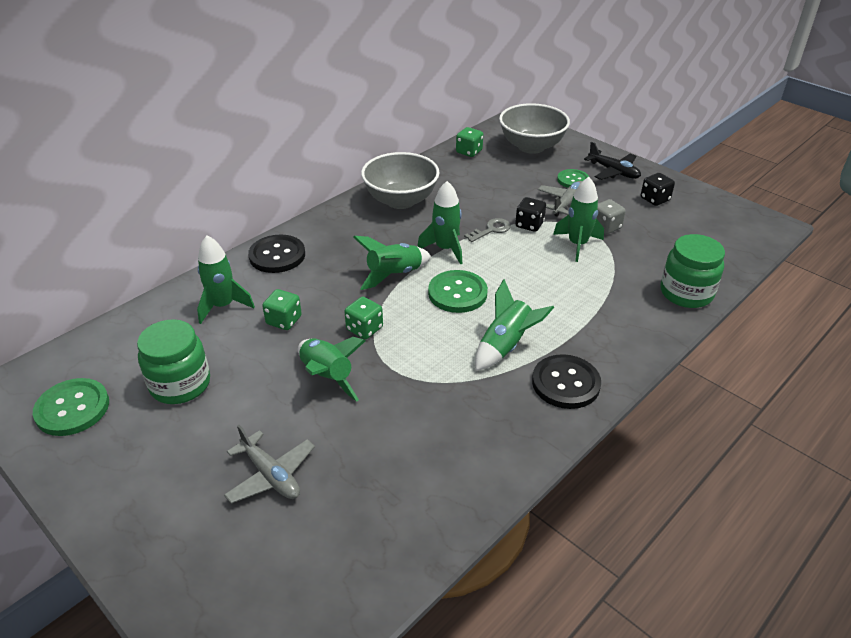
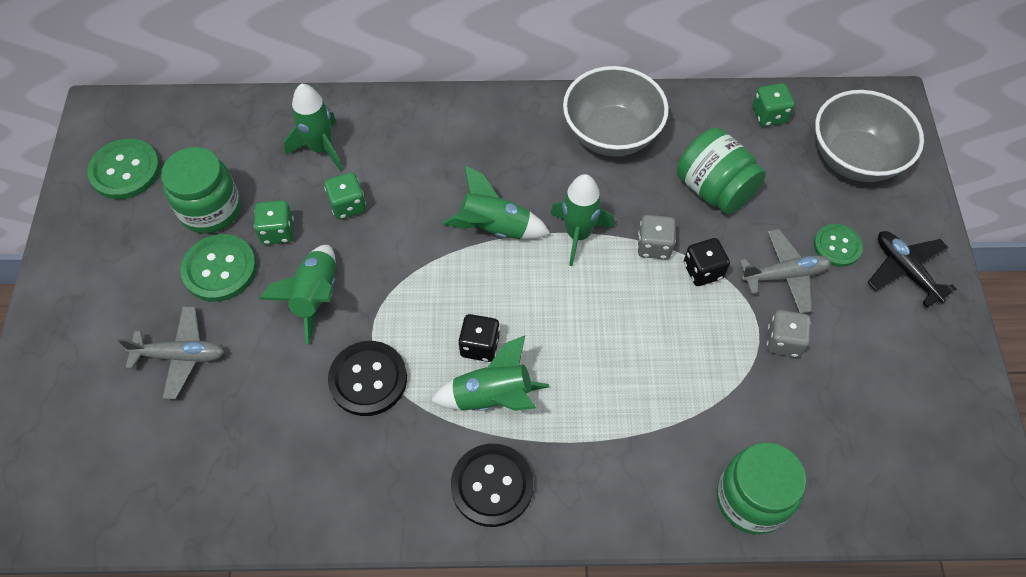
camera: 45 degrees right, 20 degrees up
grey plane [224,425,315,504] -> grey plane turned 90 degrees counterclockwise [118,306,225,399]
black button [248,235,305,273] -> black button moved to [328,341,407,416]
green dice [344,297,383,339] -> green dice moved to [254,200,294,245]
green button [428,270,488,313] -> green button moved to [180,234,257,302]
grey key [464,218,511,242] -> grey dice [637,215,676,259]
green rocket [553,177,604,262] -> none
black plane [584,141,641,180] -> black plane turned 150 degrees clockwise [868,231,957,307]
black dice [641,173,675,206] -> black dice moved to [458,314,500,362]
none -> green jar [677,128,766,214]

